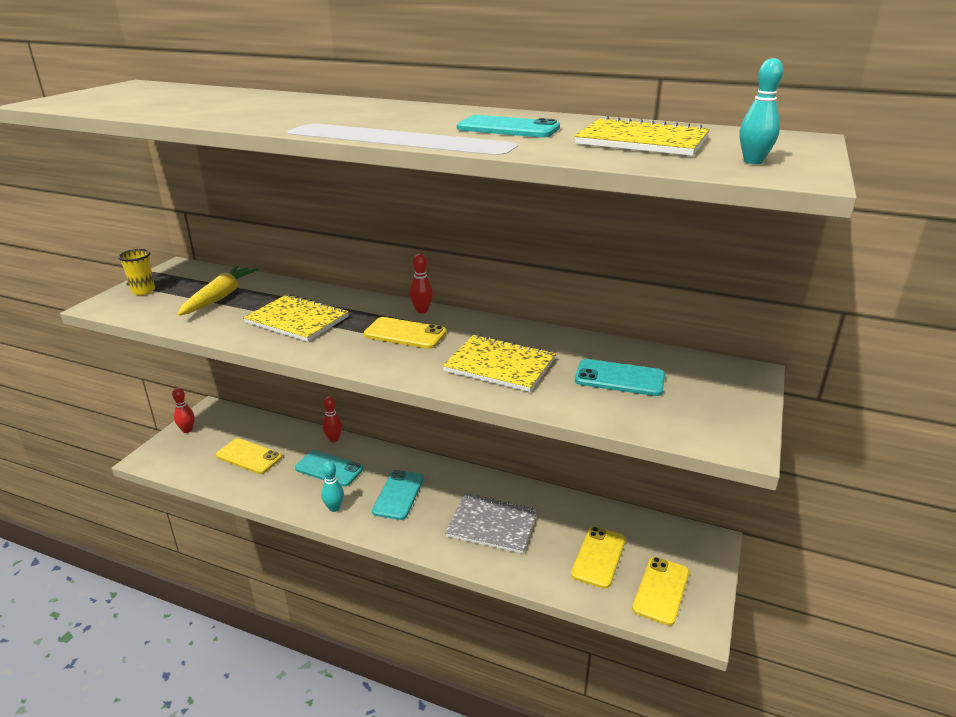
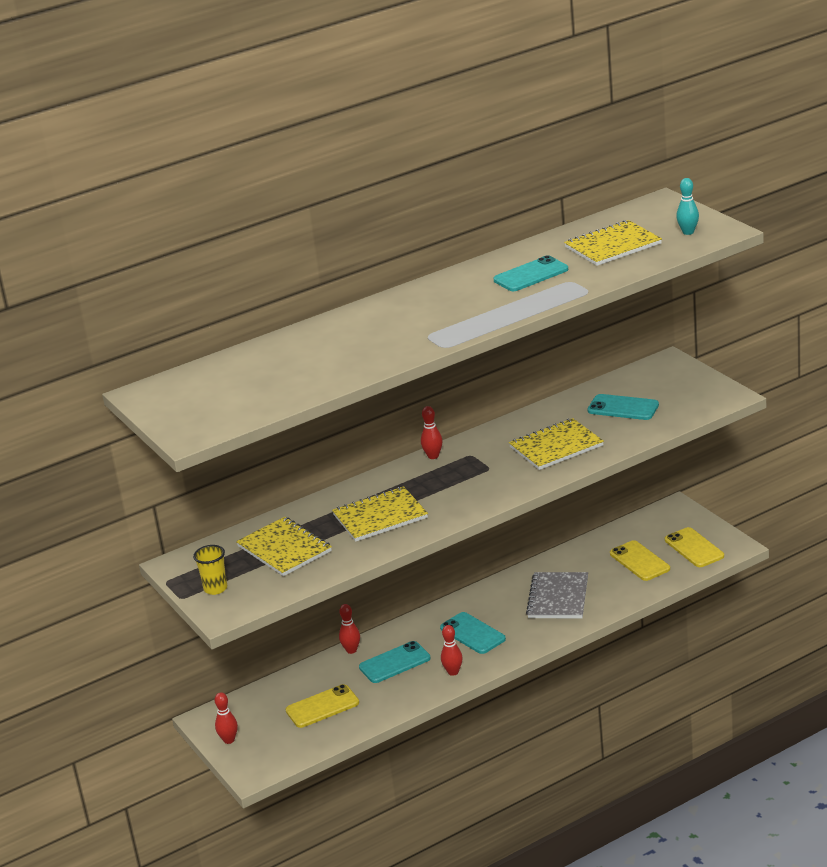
camera: 50 degrees left, 0 degrees up
yellow carrot [177,266,259,316] -> yellow notebook [236,517,332,576]
turquoise bowling pin [321,461,344,512] -> red bowling pin [441,625,463,676]
yellow phone [364,317,446,349] -> none
grey notebook [445,494,538,554] -> grey notebook turned 45 degrees counterclockwise [526,572,588,618]
turquoise phone [575,359,665,396] -> turquoise phone turned 60 degrees clockwise [587,394,659,420]

